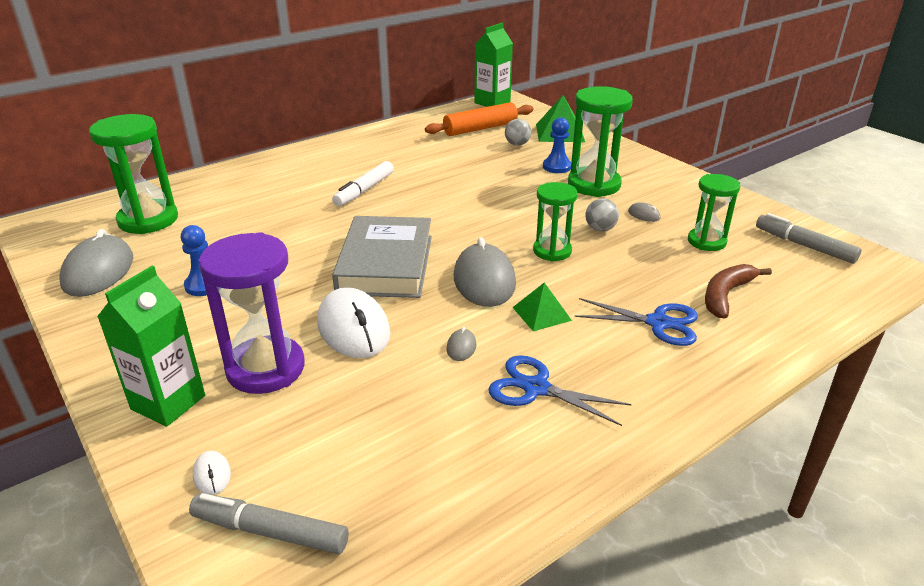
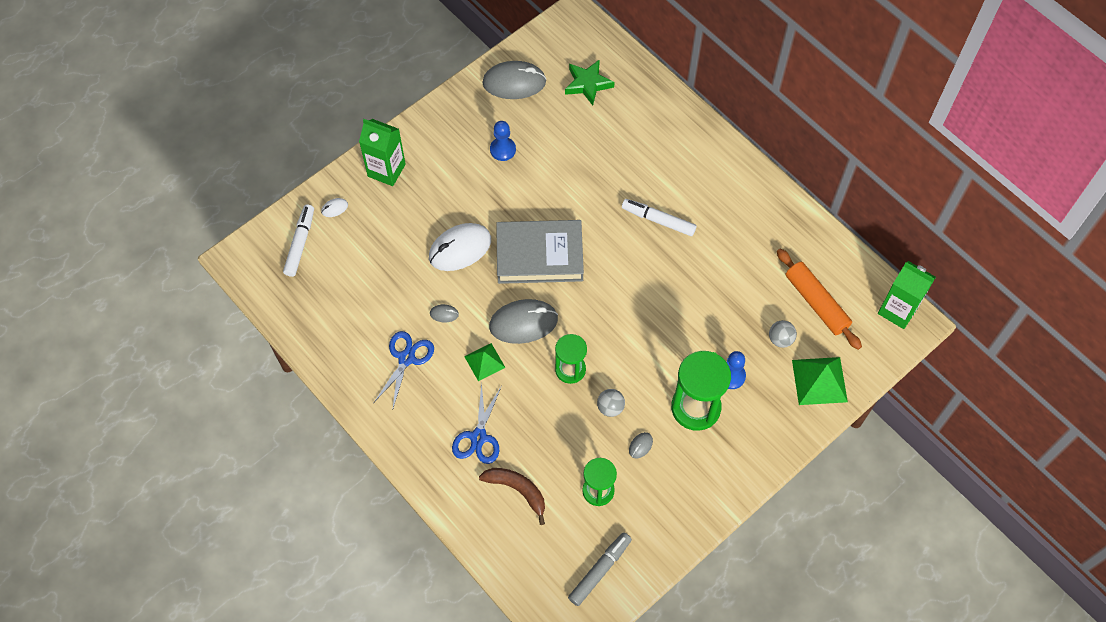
camera: 85 degrees right, 30 degrees up
green hourglass [89,114,178,234] -> green star [565,59,615,106]
grey marker [189,493,349,554] -> white marker [283,205,314,277]
purple hourglass [199,232,305,394] -> none

